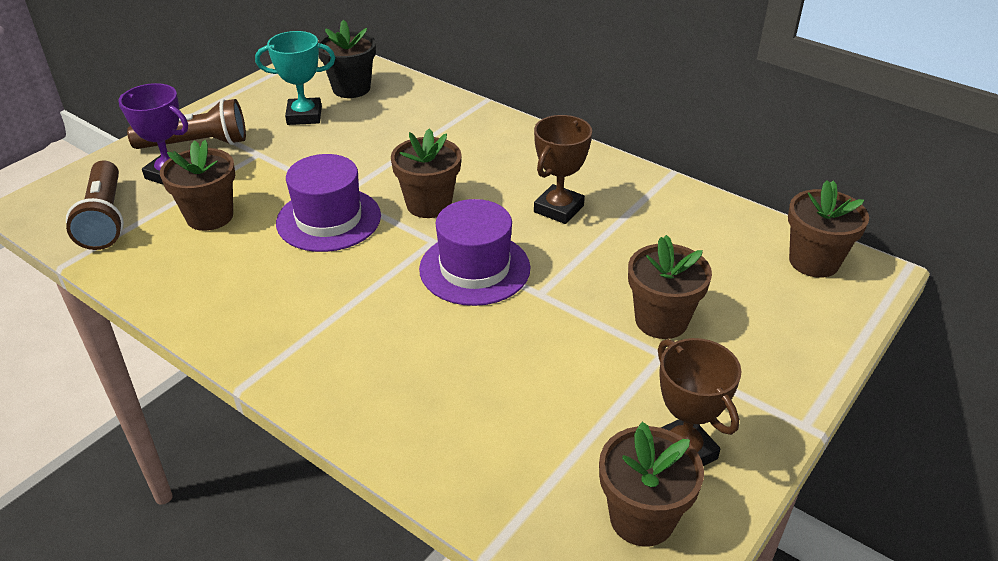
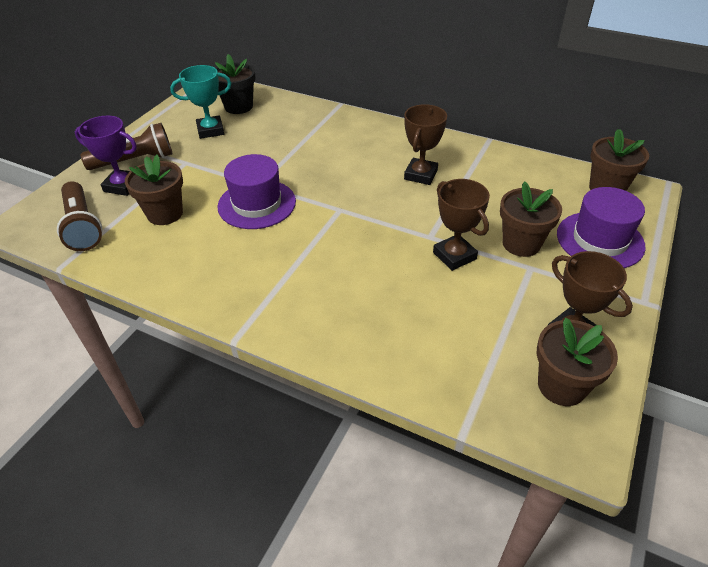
camera: 10 degrees left, 5 degrees up
brown flower pot [391,128,462,218] -> none
purple hat [419,199,530,306] -> purple hat moved to [557,187,646,268]
none -> brown trophy [433,179,490,271]

